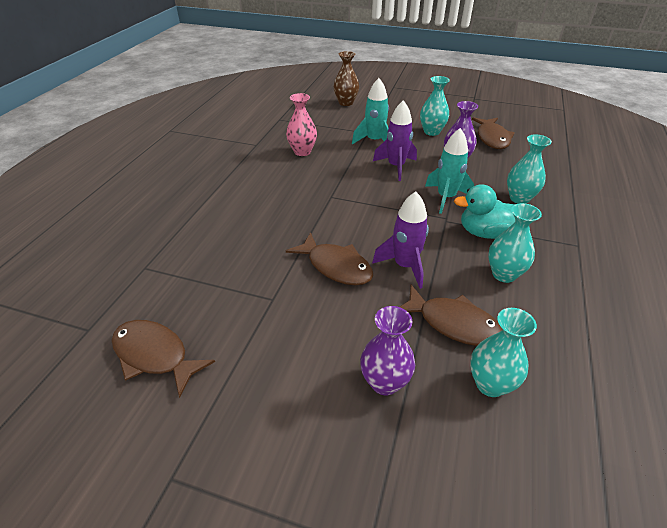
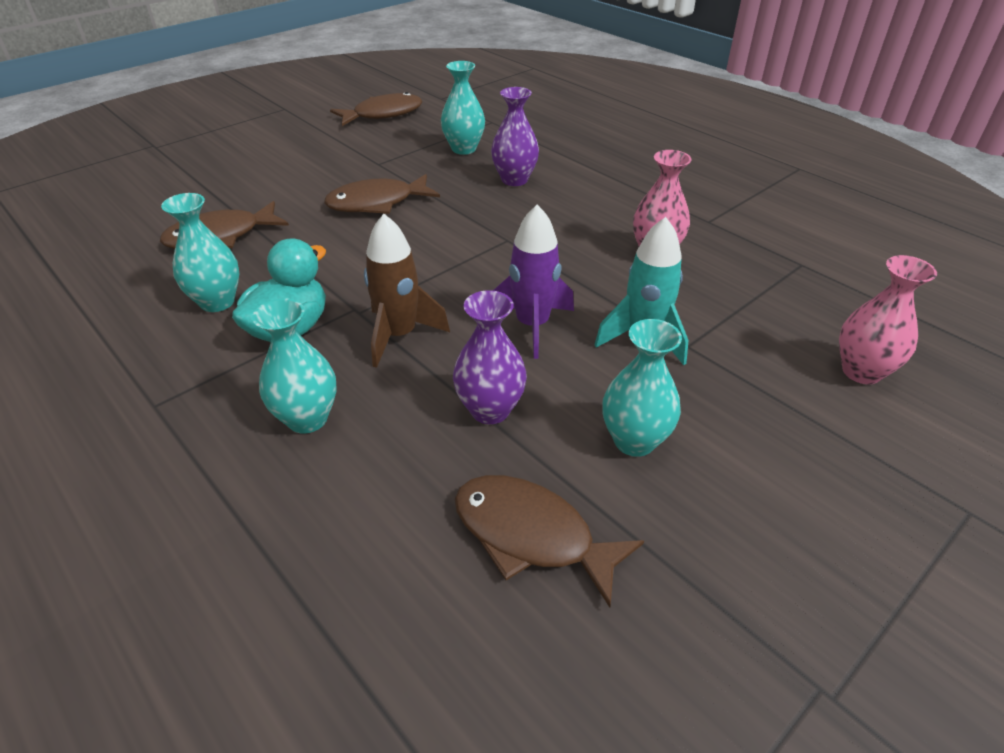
camera: 120 degrees right, 0 degrees up
brown vase [333,51,359,106] -> pink vase [839,255,937,384]
purple vase [360,306,415,395] -> purple vase moved to [491,87,539,186]
purple rocket [372,192,429,289] -> none
turquoise rocket [425,128,474,214] -> brown rocket [364,214,450,368]
turquoise vase [470,308,537,397] -> turquoise vase moved to [441,61,485,155]

